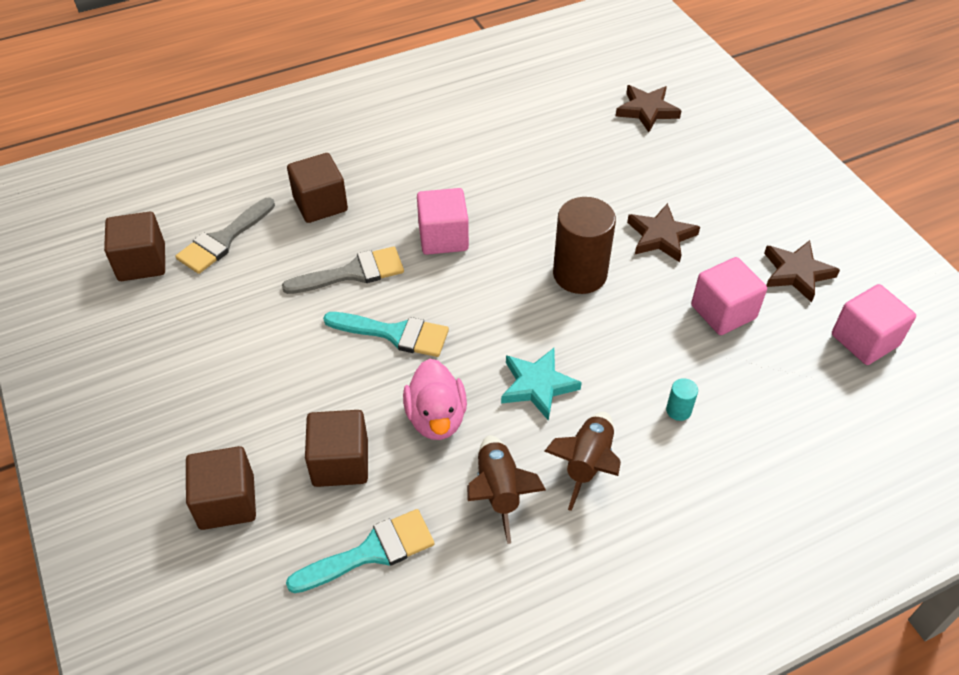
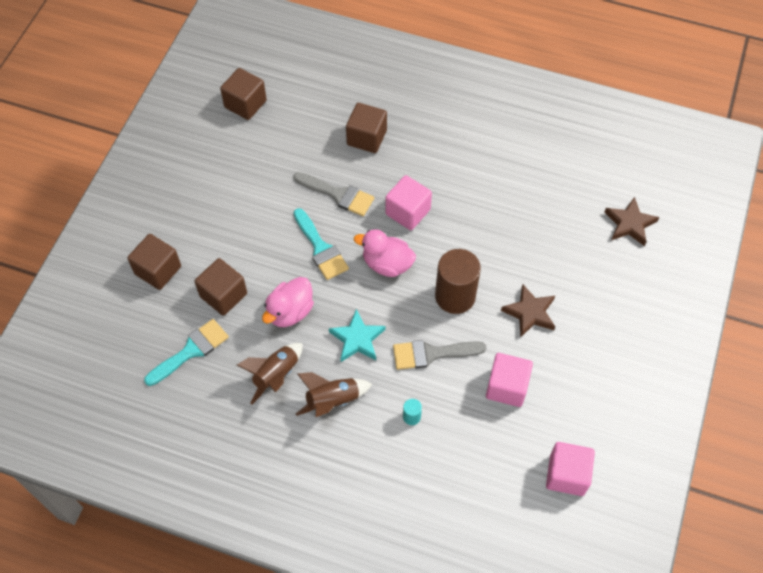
camera: 45 degrees right, 10 degrees up
grey brush [175,198,275,274] -> grey brush moved to [393,340,486,370]
turquoise brush [286,509,435,593] -> turquoise brush turned 60 degrees counterclockwise [144,319,229,386]
brown star [764,240,840,303] -> none
none -> pink duck [354,229,416,277]

